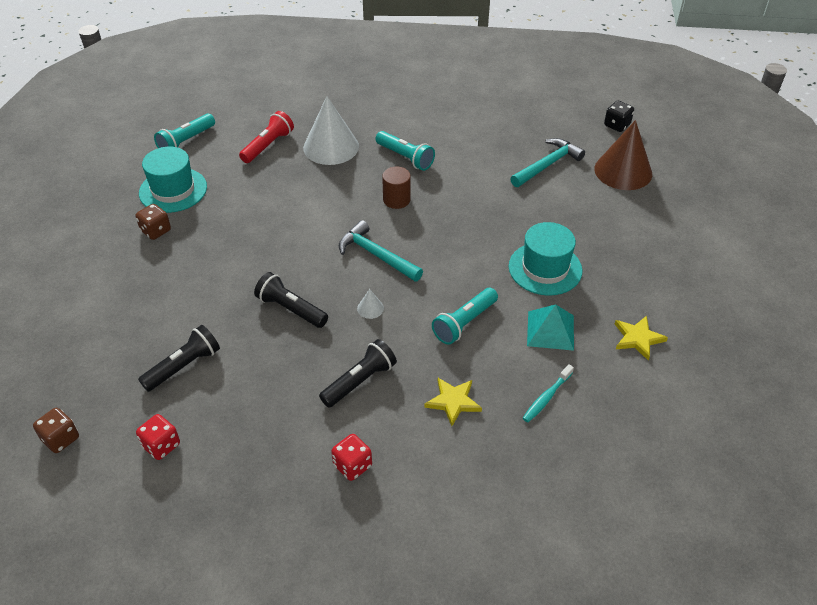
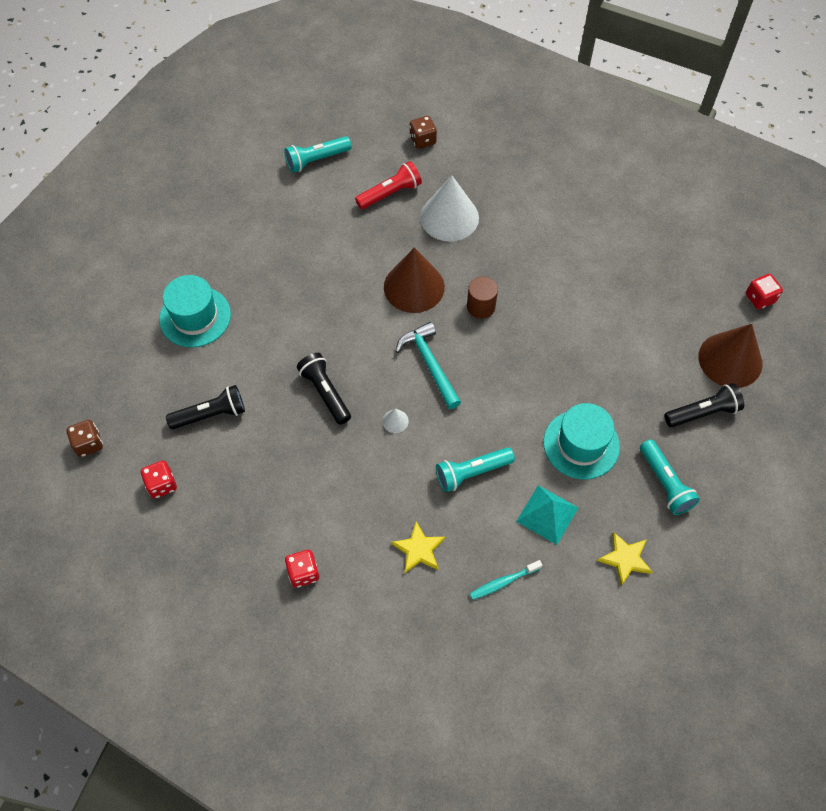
camera: 25 degrees right, 15 degrees up
brown dice [136,204,171,240] -> brown dice moved to [409,116,437,149]
turquoise hat [139,147,207,213] -> turquoise hat moved to [159,275,231,347]
black flashlight [319,339,397,407] -> black flashlight moved to [664,383,744,427]
turquoise flashlight [375,131,435,171] -> turquoise flashlight moved to [640,439,700,515]
turquoise hammer [510,138,585,187] -> none
black dice [604,101,634,132] -> red dice [746,274,783,309]
none -> brown cone [384,247,445,313]

